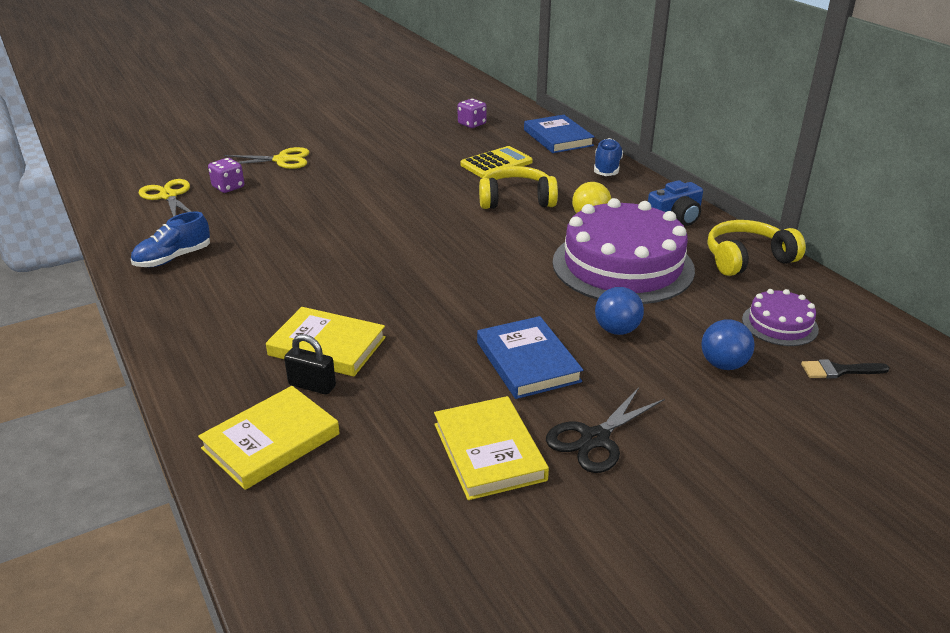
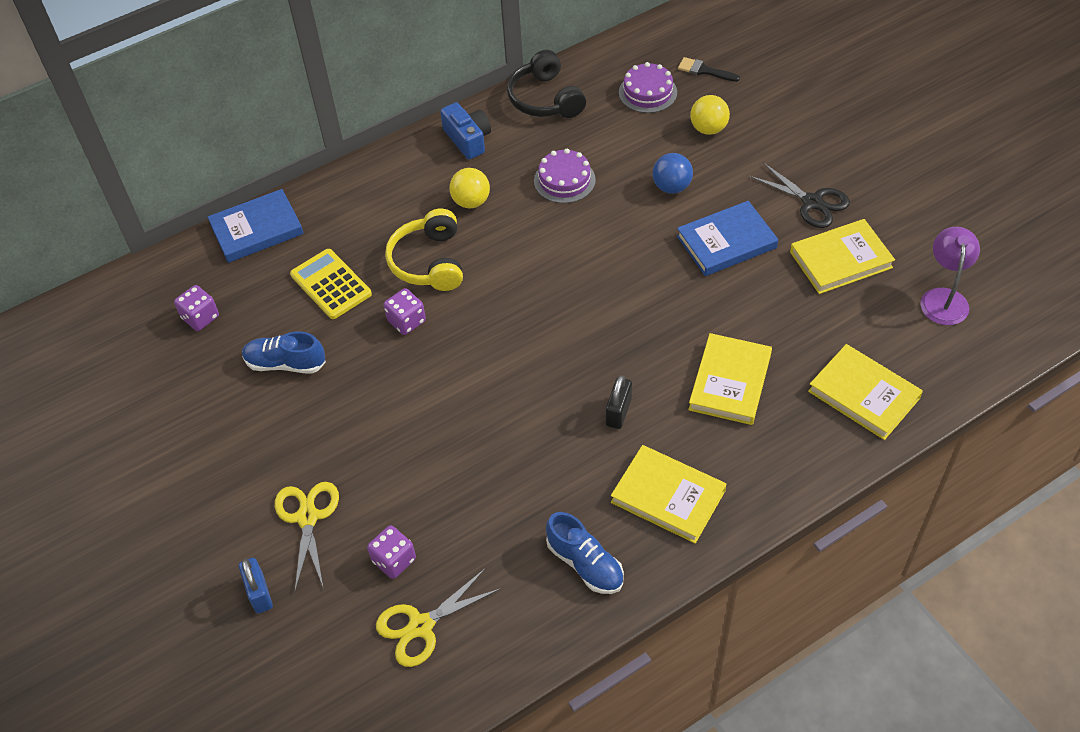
camera: 90 degrees left, 20 degrees up
black padlock [284,334,336,395] -> black padlock moved to [606,375,632,429]
purple cake [553,198,695,304] -> purple cake [534,149,596,203], size x0.47
blue shoe [594,138,623,176] -> blue shoe moved to [242,332,326,374]
blue ball [701,319,754,370] -> yellow ball [690,95,730,135]
yellow headphones [708,220,806,276] -> black headphones [507,50,586,118]
black brush [801,359,889,379] -> black brush turned 120 degrees clockwise [678,57,740,82]
none -> blue padlock [239,558,273,614]
none -> purple dice [384,288,426,335]
none -> yellow book [611,445,726,543]
none -> purple lamp [920,227,980,325]

